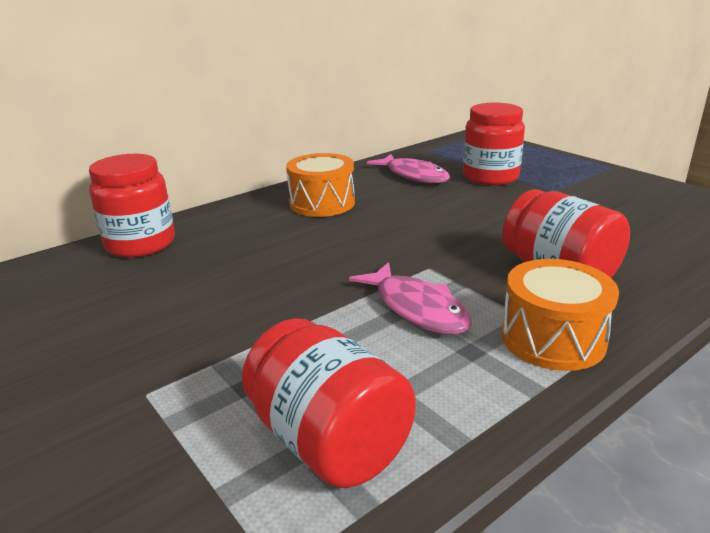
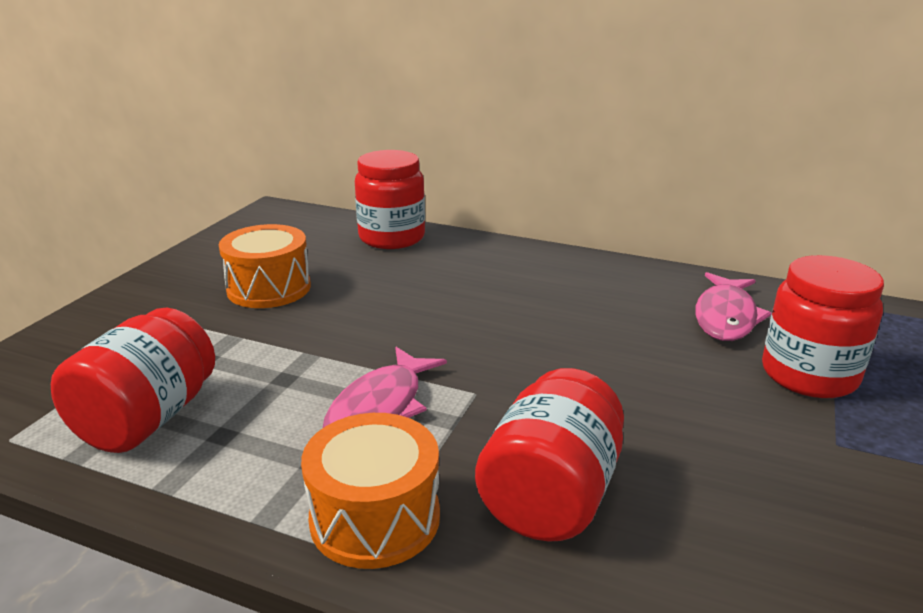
camera: 60 degrees right, 0 degrees up
orange drum [286,153,355,217] -> orange drum moved to [219,224,311,308]

